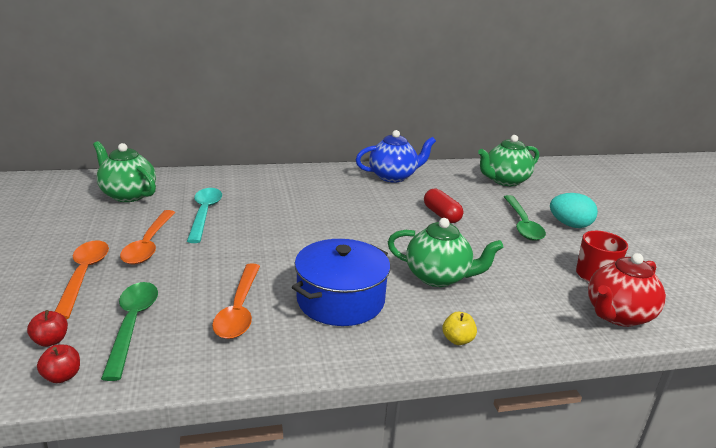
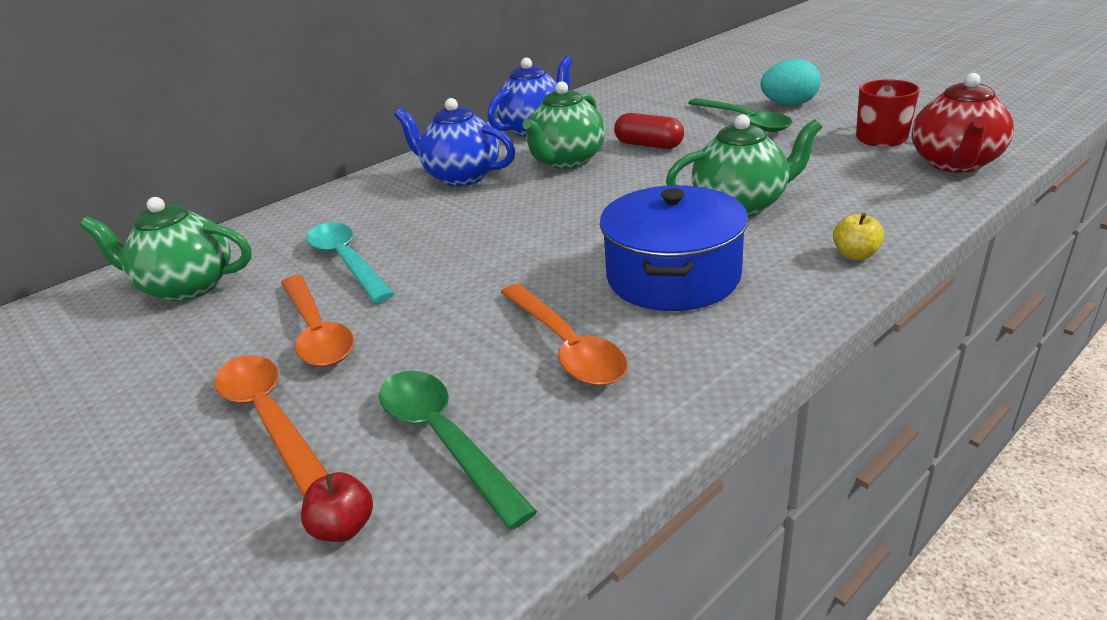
camera: 25 degrees left, 5 degrees up
red apple [37,345,80,383] -> none
green teapot [478,135,539,186] -> green teapot moved to [522,81,605,169]
none -> blue teapot [395,98,515,186]

